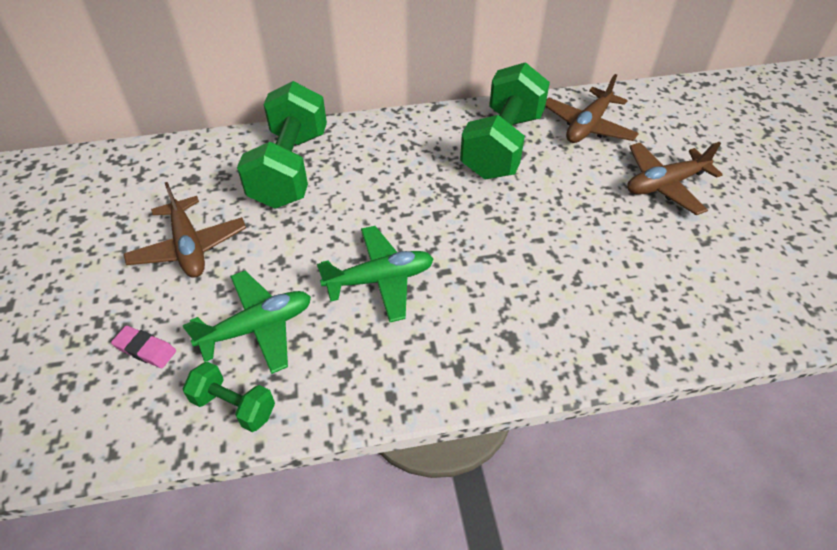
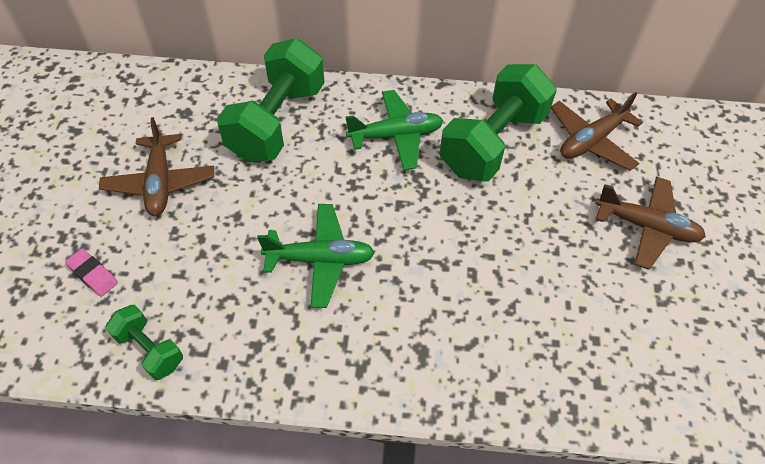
camera: 15 degrees right, 5 degrees up
green plane [183,271,311,374] -> green plane moved to [345,90,443,170]
brown plane [627,142,723,215] -> brown plane turned 150 degrees counterclockwise [595,177,706,270]

